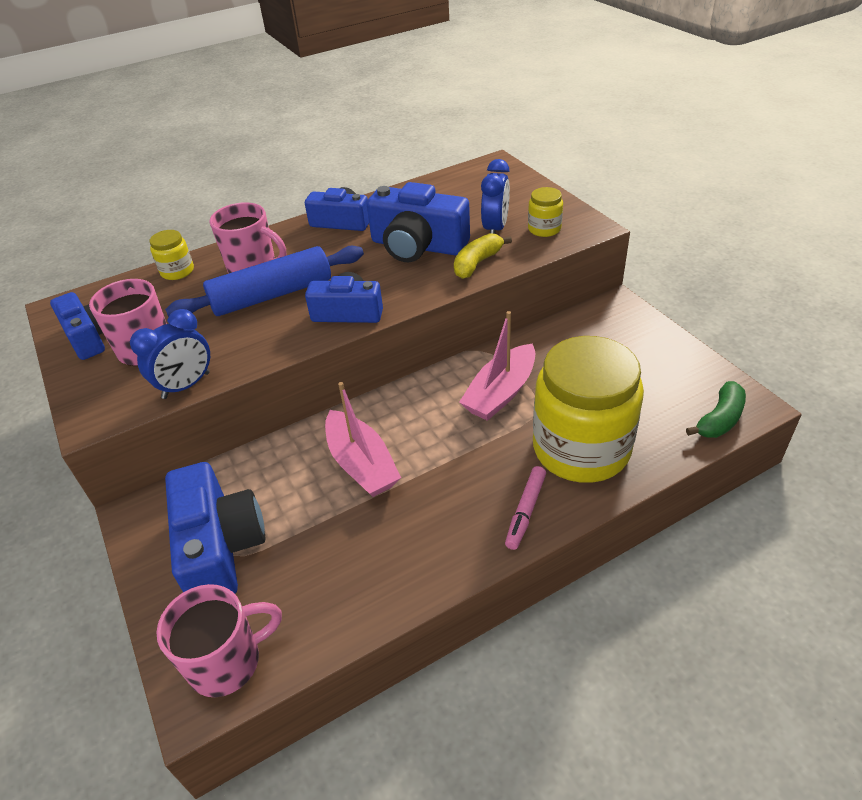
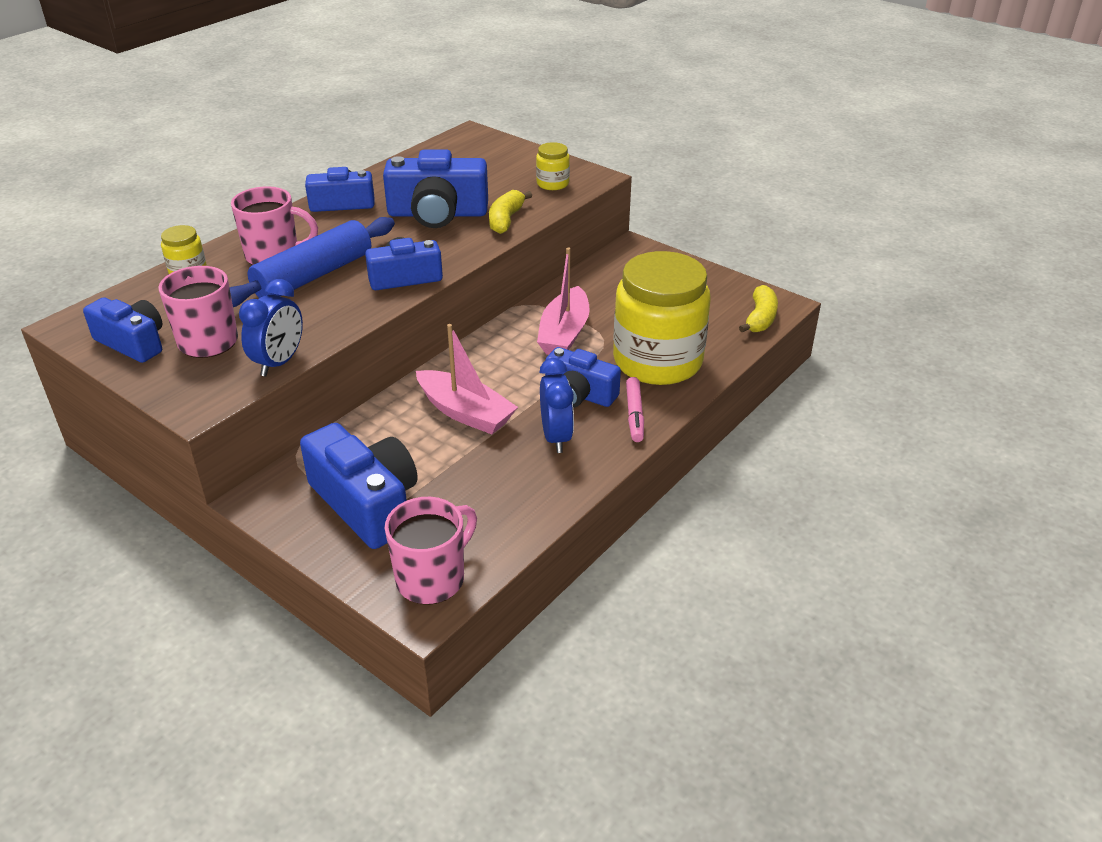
camera: 25 degrees left, 5 degrees down
blue clock [481,159,510,234] -> blue clock moved to [540,358,574,453]
green banana [686,381,746,438] -> yellow banana [739,285,778,333]
none -> blue camera [545,347,621,408]

